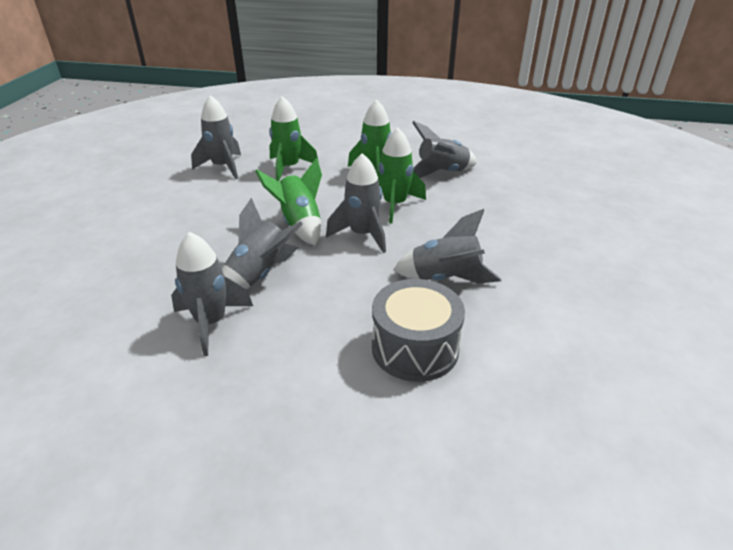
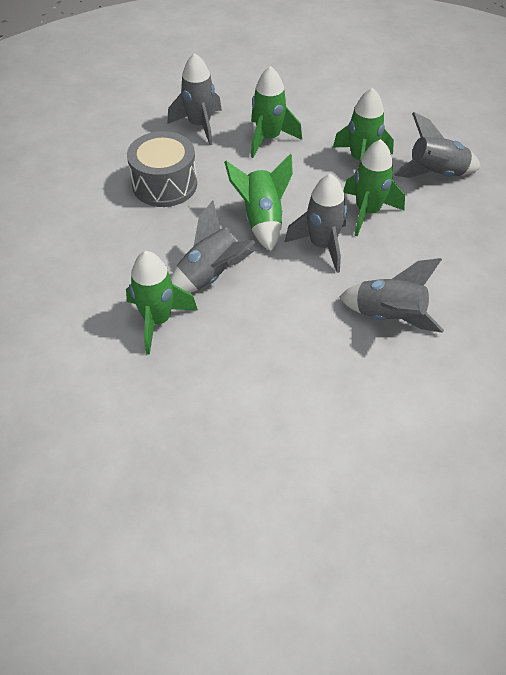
camera: 15 degrees right, 15 degrees up
grey rocket [171,232,253,356] -> green rocket [126,251,198,355]
grey drum [372,279,465,382] -> grey drum moved to [127,131,197,207]

